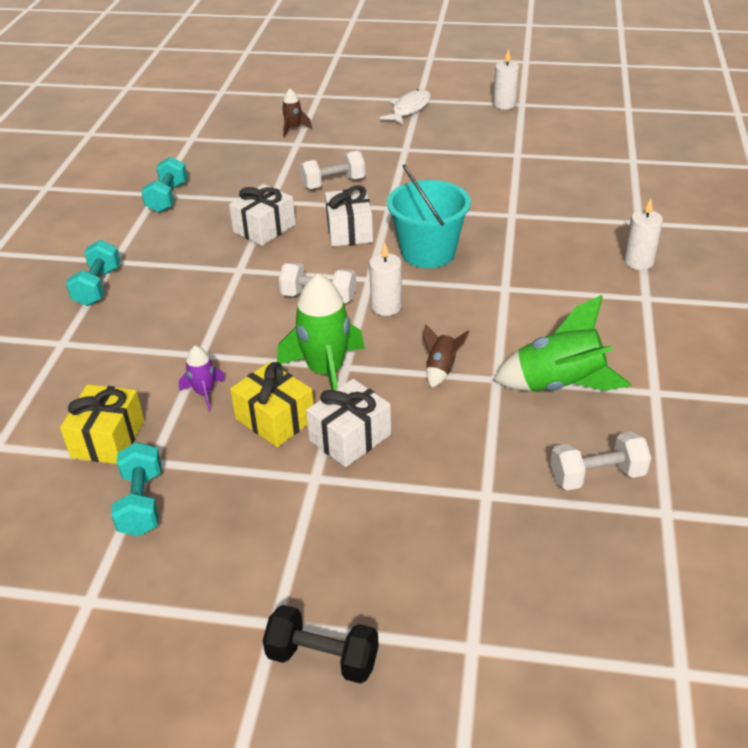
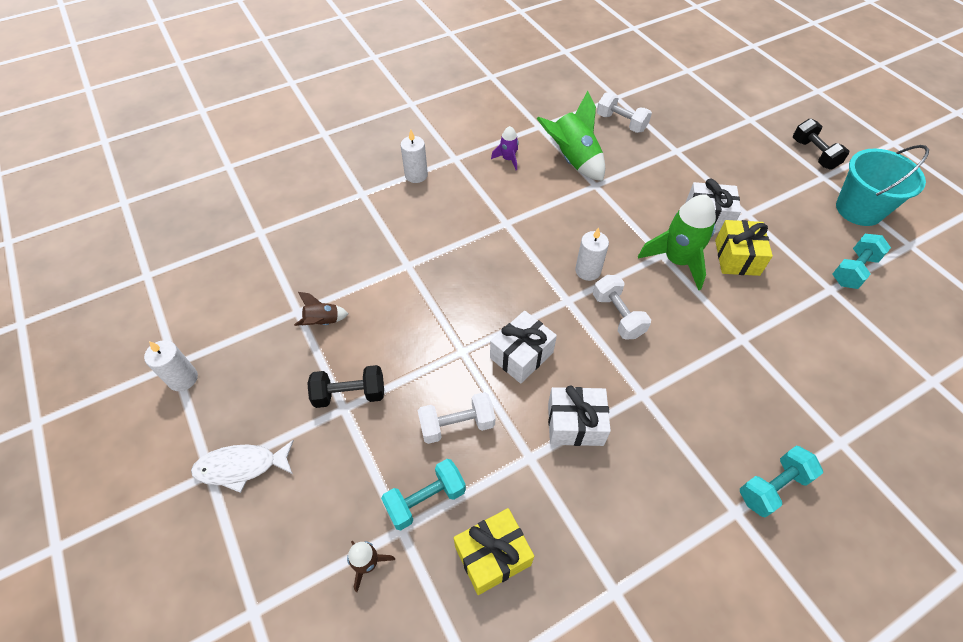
camera: 130 degrees left, 15 degrees up
yellow gift [60,384,144,464] -> yellow gift moved to [454,508,534,595]
turquoise dumbbell [141,157,187,213] -> turquoise dumbbell moved to [381,459,466,530]
purple rocket [179,346,225,411] -> purple rocket moved to [491,126,519,170]
white dumbbell [300,151,365,190] -> white dumbbell turned 45 degrees counterclockwise [418,392,495,444]
turquoise bucket [387,164,471,268] -> turquoise bucket moved to [836,145,929,226]
brown rocket [423,324,469,388] -> brown rocket moved to [294,292,348,326]
none -> black dumbbell [307,365,384,408]

